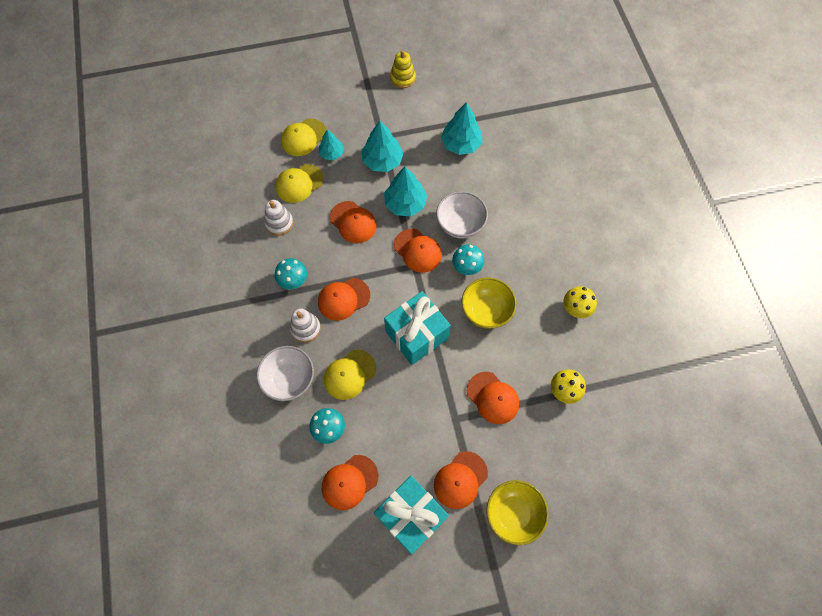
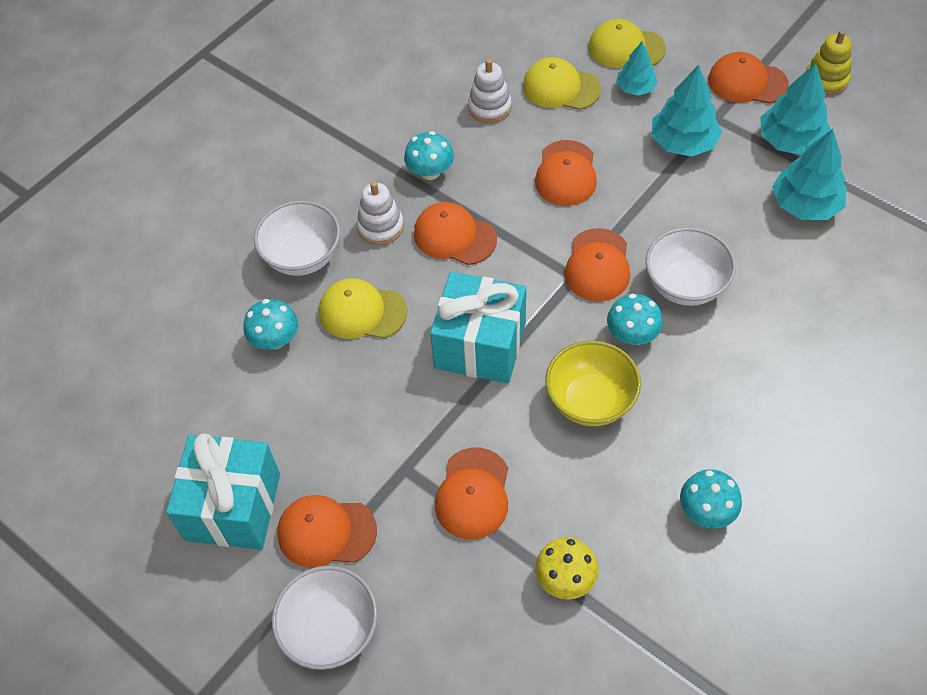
camera: 55 degrees right, 10 degrees down
orange cap [322,455,378,510] -> orange cap moved to [708,52,789,104]
turquoise tree [384,167,427,216] -> turquoise tree moved to [760,63,831,155]
yellow bowl [486,480,549,545] -> white bowl [272,566,378,670]
yellow mushroom [564,286,597,318] -> turquoise mushroom [680,469,742,529]

